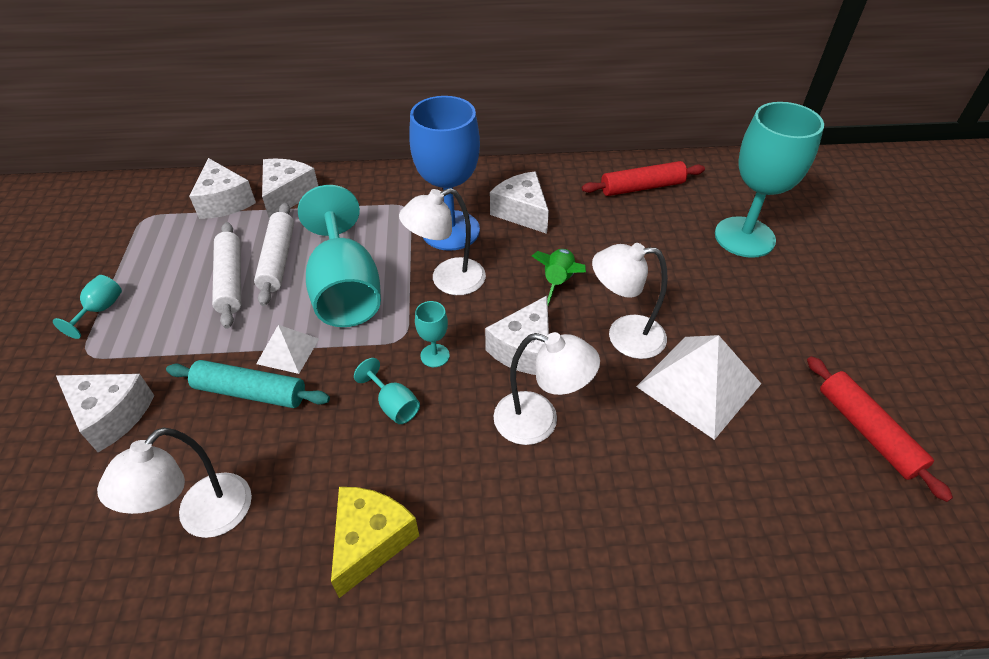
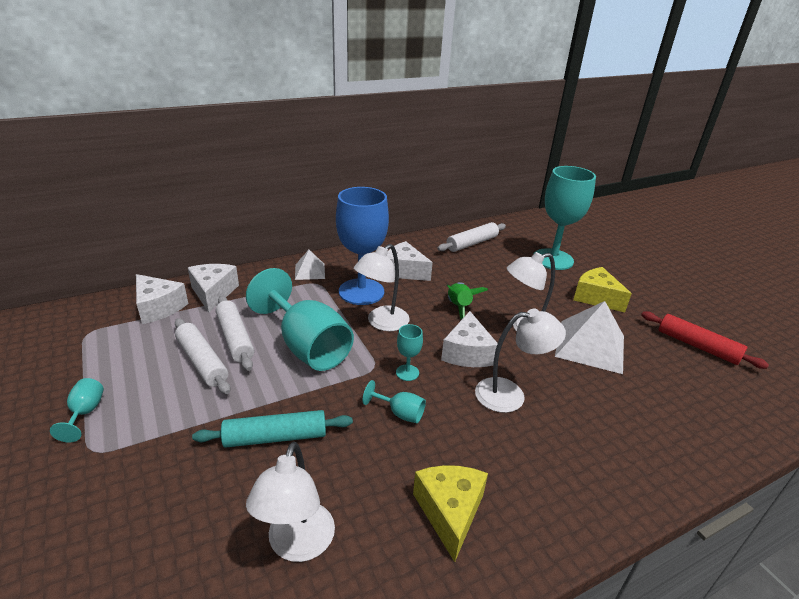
camera: 25 degrees left, 15 degrees down
white cheese [56,374,154,452] -> none
white pyramid [256,325,319,374] -> white pyramid moved to [295,250,325,280]
red rolling pin [582,161,705,196] -> white rolling pin [437,222,506,252]
none -> yellow cheese [573,267,632,312]

